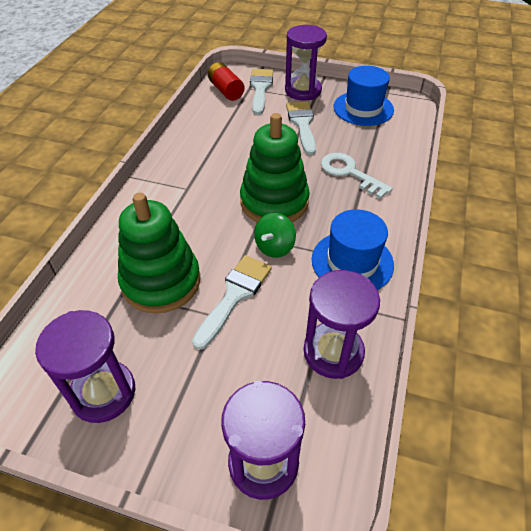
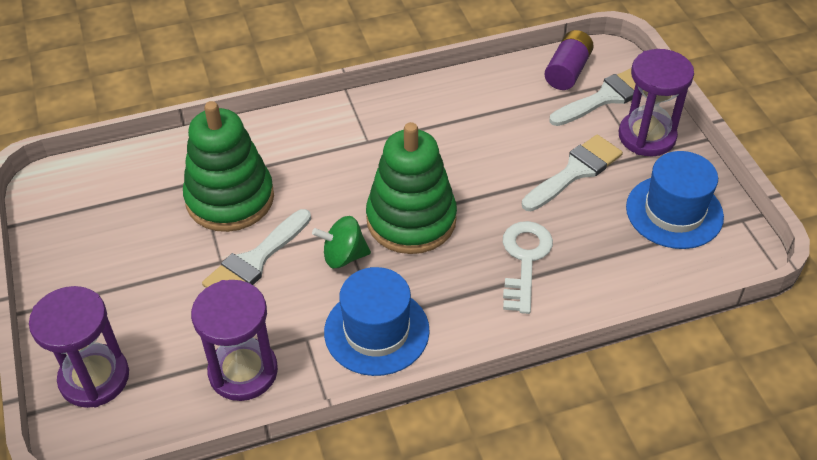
camera: 55 degrees right, 0 degrees up
purple hourglass [35,310,135,423] -> none
white brush [192,255,272,350] -> white brush turned 135 degrees clockwise [202,209,311,288]
red battery [208,62,244,101] -> purple battery [545,30,594,90]

